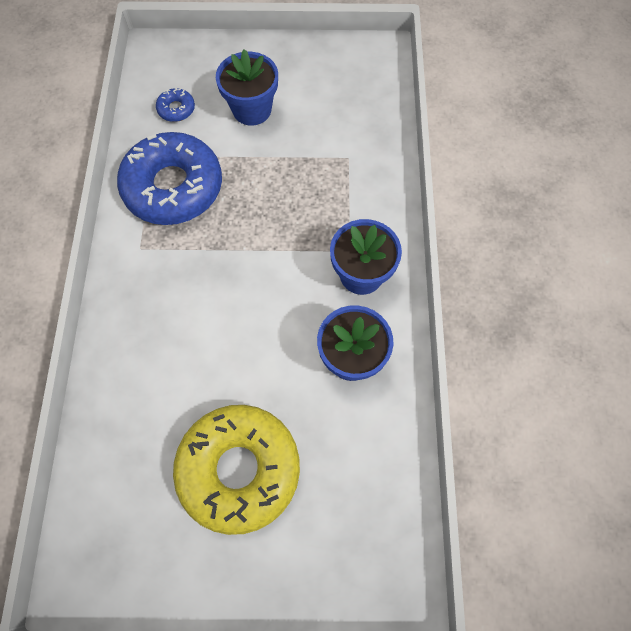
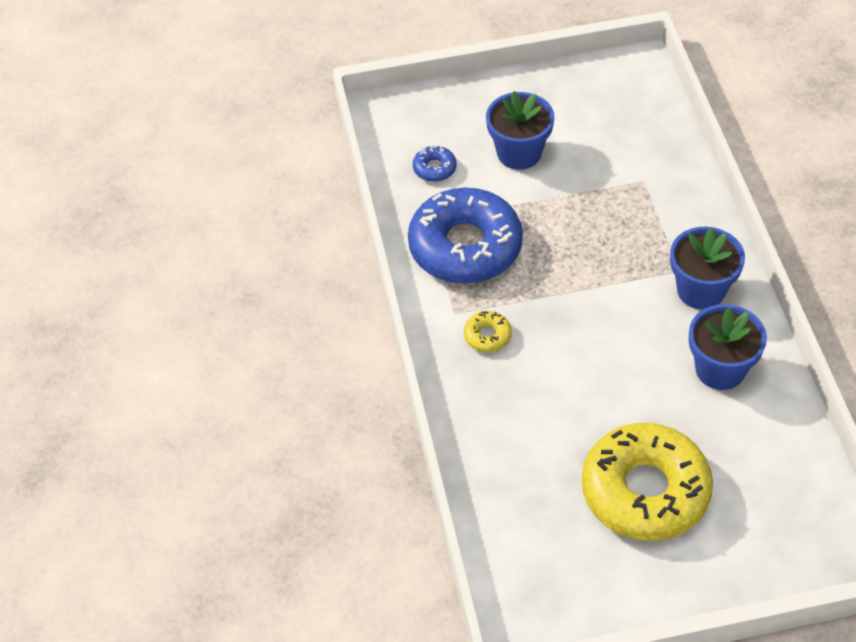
camera: 10 degrees left, 15 degrees down
none -> yellow donut [464,311,512,352]

